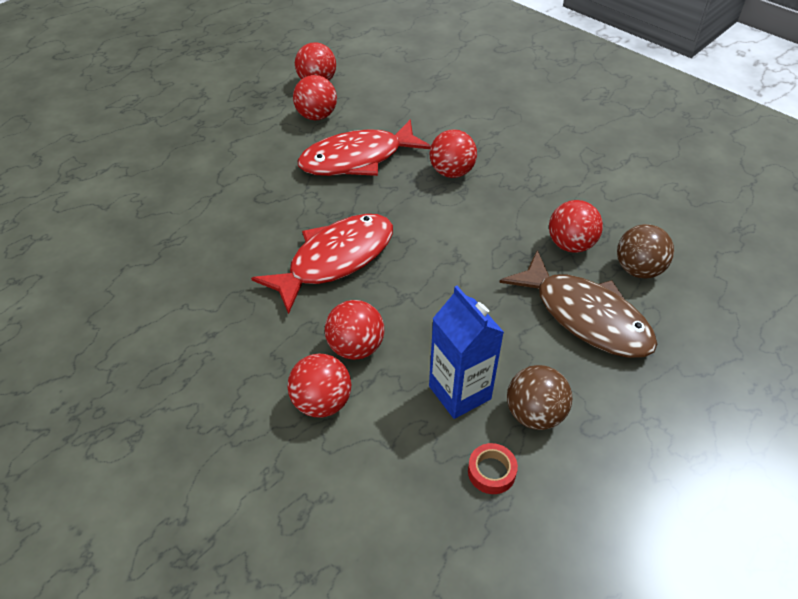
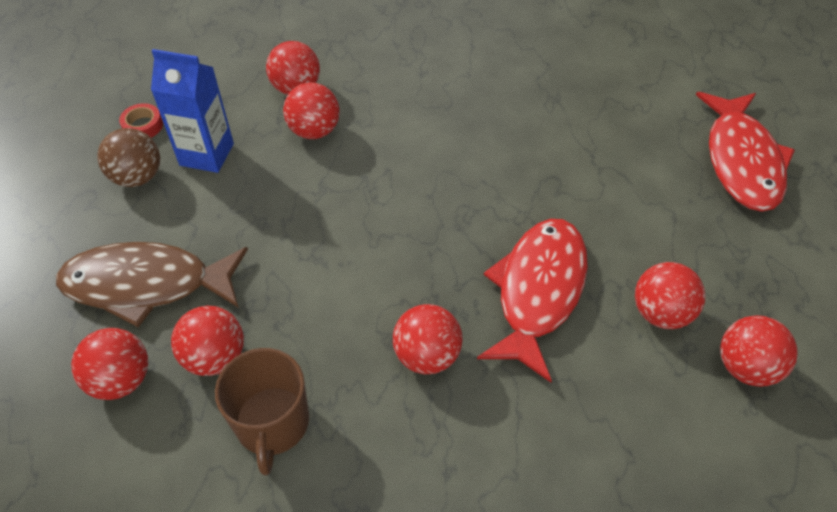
camera: 135 degrees right, 5 degrees up
red fish [251,214,393,314] -> red fish moved to [696,92,795,212]
brown ball [617,224,674,278] -> red ball [71,328,148,400]
none -> brown mug [215,348,309,475]

